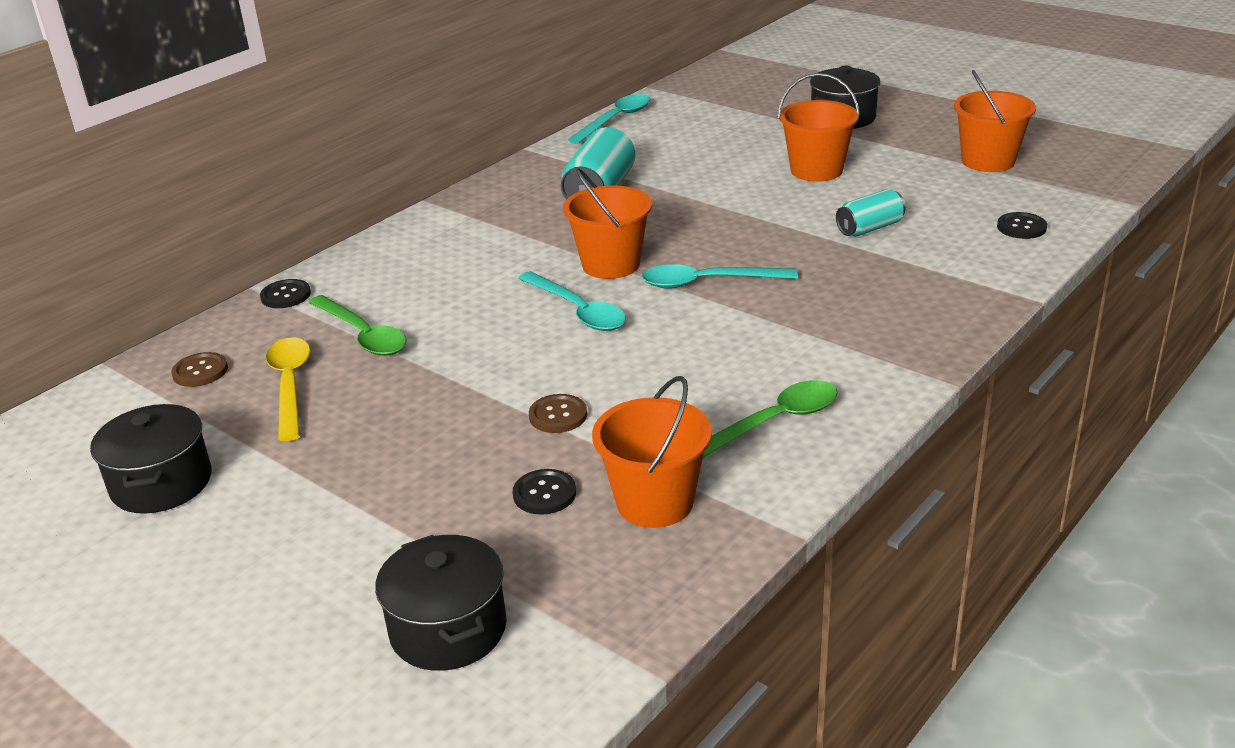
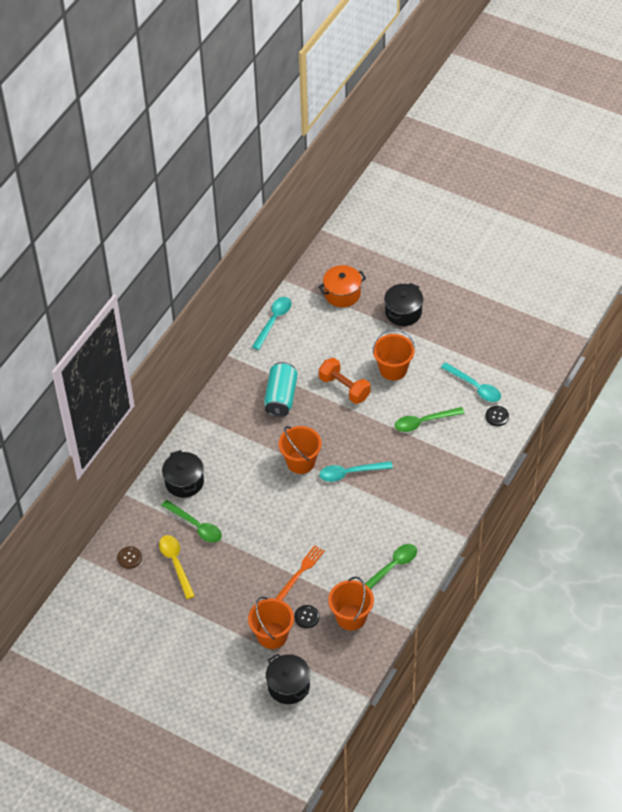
camera: 10 degrees left, 20 degrees up
black pot [90,404,211,514] -> black pot moved to [162,450,204,498]
black button [260,279,311,308] -> none
turquoise spoon [518,271,626,331] -> turquoise spoon moved to [441,362,501,402]
brown button [529,394,587,433] -> orange fork [276,545,325,600]
turquoise can [836,189,906,236] -> green spoon [395,407,465,432]
orange bucket [954,70,1036,172] -> orange bucket moved to [248,597,294,649]
none -> orange pot [319,265,366,307]
none -> orange dumbbell [319,358,371,404]

